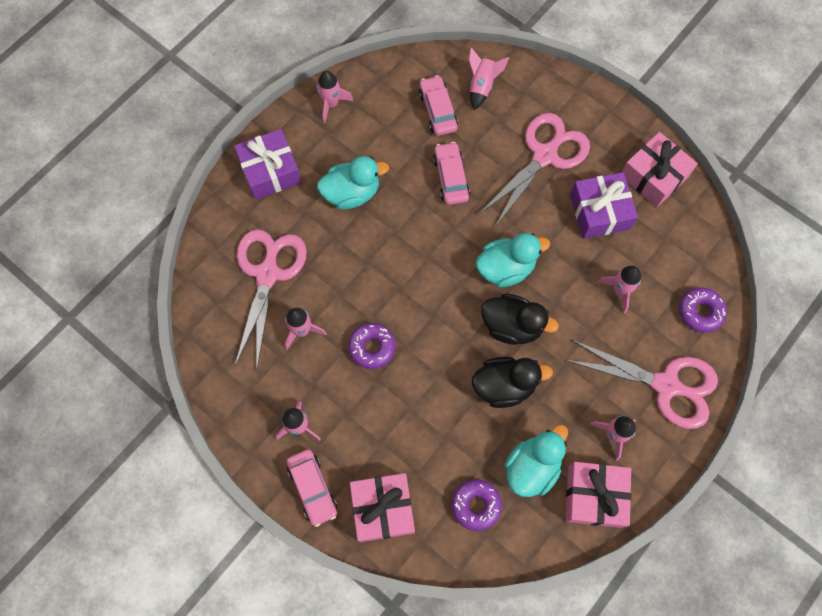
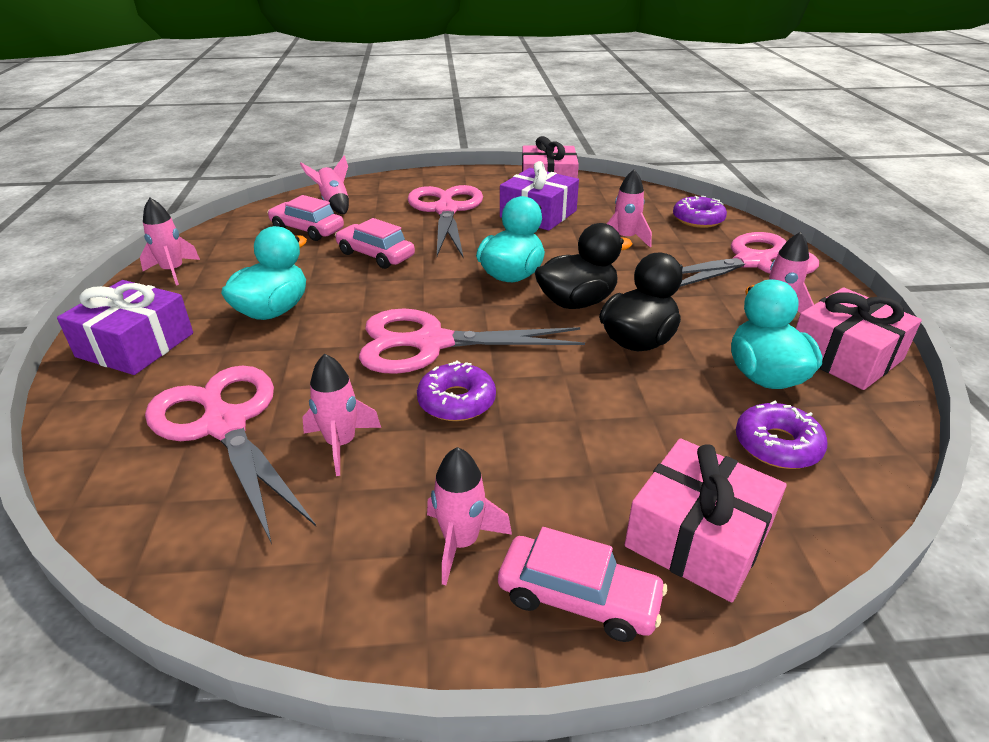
camera: 45 degrees left, 35 degrees down
none -> pink scissors [359,309,585,374]

